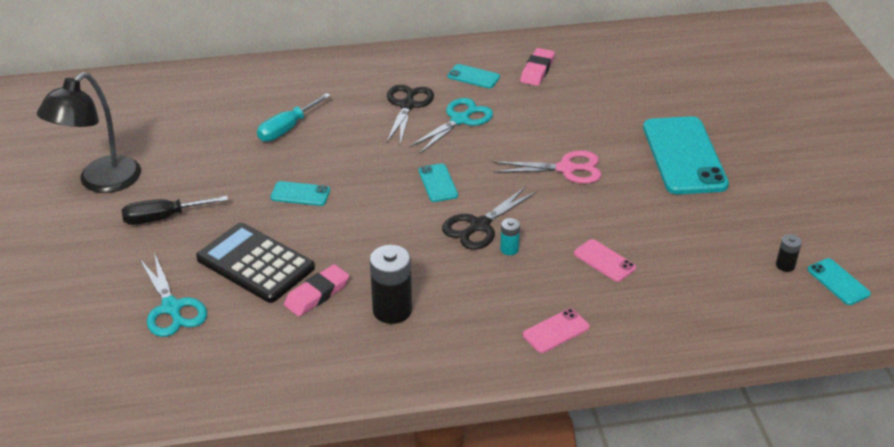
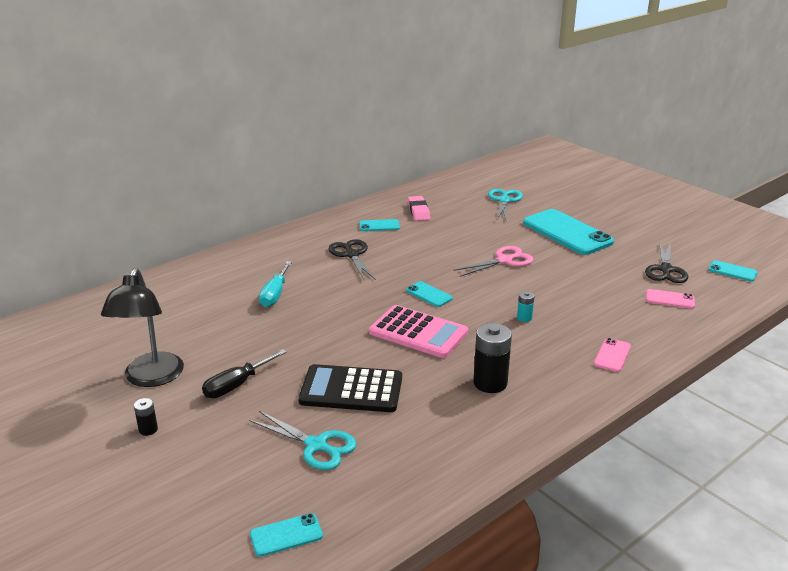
camera: 30 degrees left, 10 degrees down
turquoise phone [270,181,330,206] -> turquoise phone moved to [250,513,323,557]
pink eraser [284,264,349,316] -> none
turquoise scissors [409,98,493,154] -> turquoise scissors moved to [488,189,523,222]
black scissors [442,186,537,250] -> black scissors moved to [645,242,688,283]
pink phone [574,239,636,282] -> pink phone moved to [646,289,695,308]
black battery [776,234,802,272] -> black battery moved to [134,398,158,436]
none -> pink calculator [369,305,468,358]

